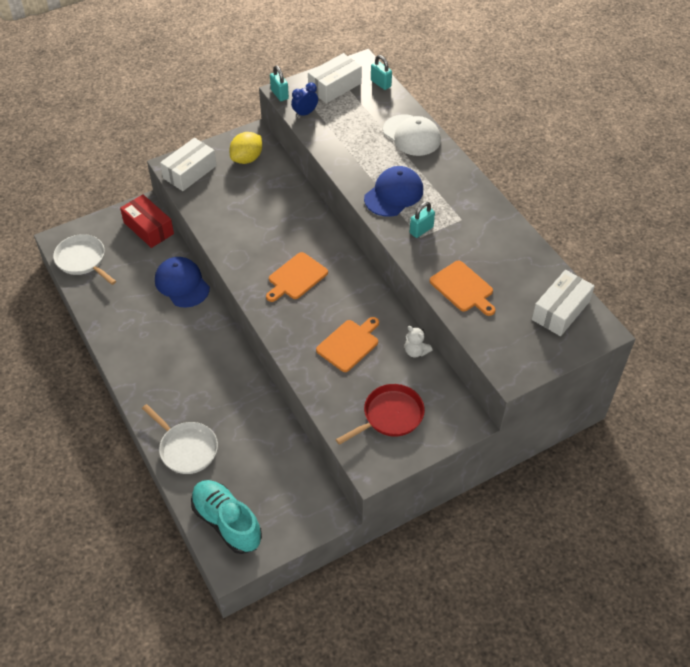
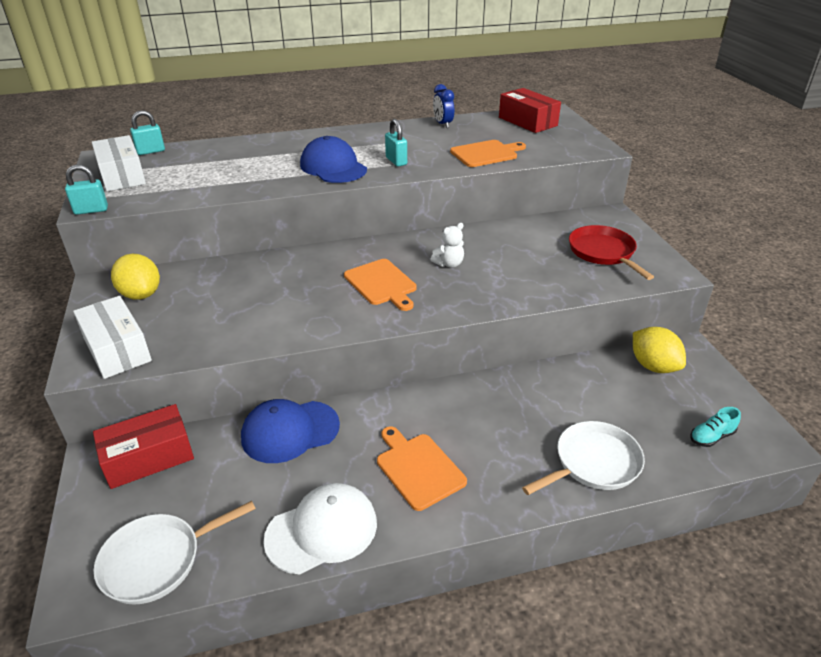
camera: 75 degrees left, 15 degrees down
turquoise shoe [191,480,262,554] -> turquoise shoe [690,407,741,447], size x0.45
blue clock [291,82,318,118] -> blue clock moved to [433,84,454,128]
orange cutting board [316,317,379,372] -> orange cutting board moved to [377,426,467,511]
white cap [383,114,441,156] -> white cap moved to [263,483,377,574]
white teddy bear [405,326,432,357] -> white teddy bear moved to [430,223,464,268]
white box [532,270,595,336] -> red box [499,88,561,133]
none -> yellow lemon [633,327,686,373]

